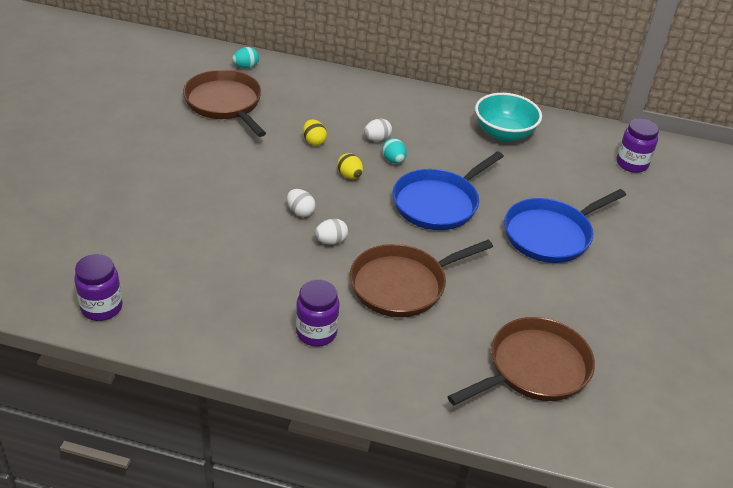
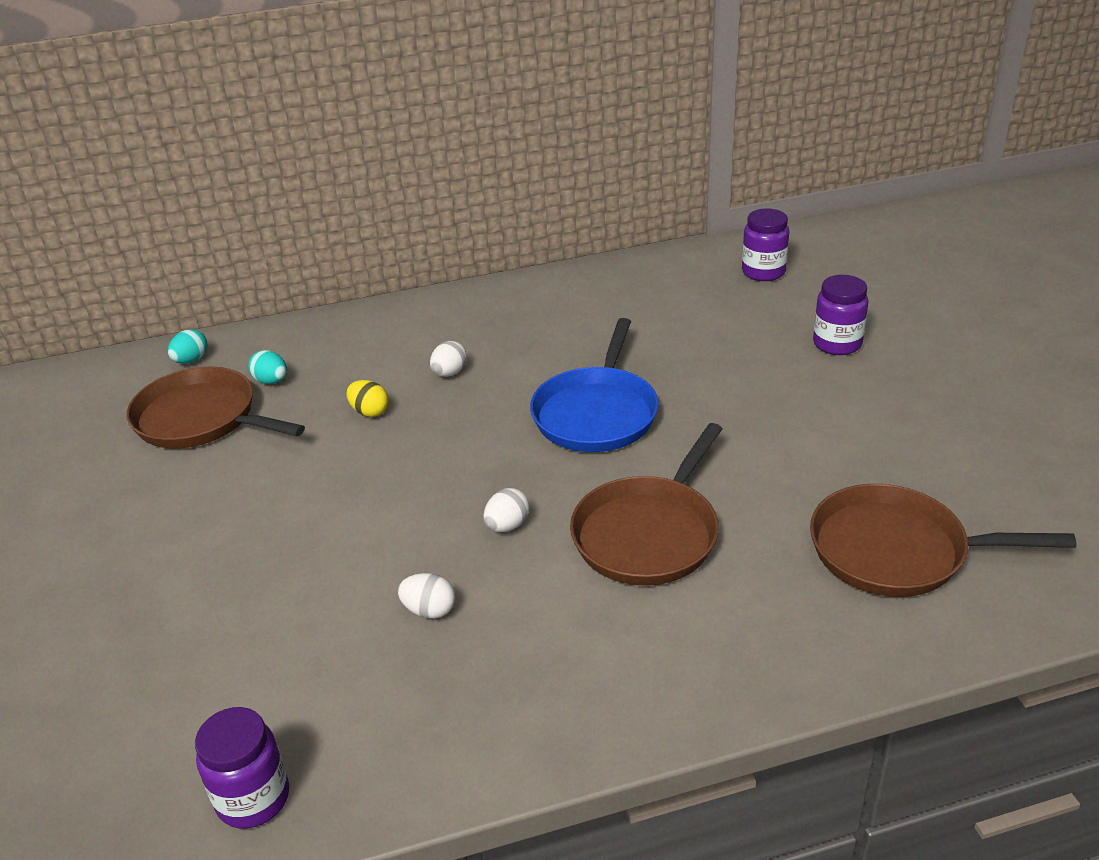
camera: 25 degrees left, 5 degrees down
white egg [287,189,316,217] -> white egg moved to [398,573,455,619]
purple jar [296,280,339,347] -> purple jar moved to [813,275,868,355]
yellow egg [337,153,363,179] -> none
turquoise egg [382,138,407,164] -> turquoise egg moved to [248,350,287,384]
brown pan [447,317,595,405] -> brown pan turned 105 degrees counterclockwise [810,484,1076,597]
turquoise bowl [475,93,542,142] -> none
blue pan [504,189,626,263] -> none

